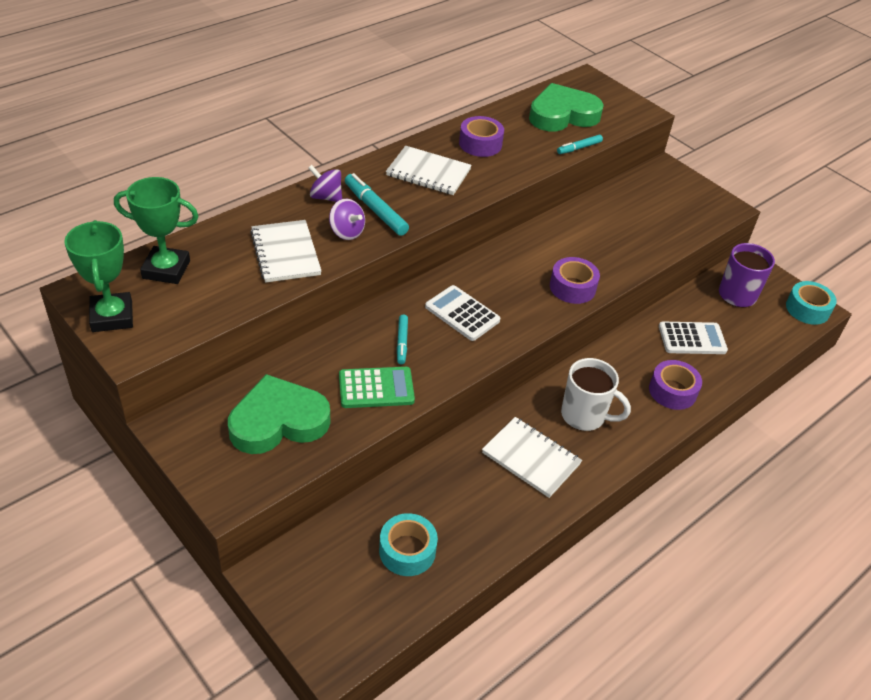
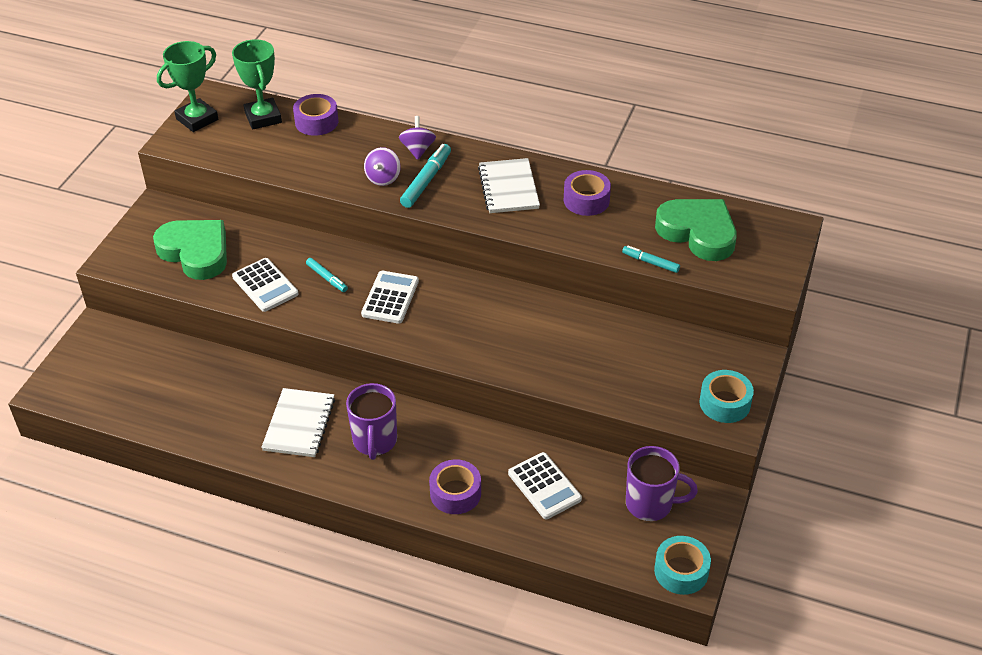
camera: 65 degrees right, 0 degrees up
white notebook [250,220,321,283] -> none
green calculator [339,367,415,408] -> white calculator [232,258,298,312]
turquoise tape [379,513,438,576] -> turquoise tape moved to [699,370,754,423]
turquoise marker [397,315,408,364] -> turquoise marker turned 105 degrees counterclockwise [306,258,348,292]
purple tape [550,257,600,304] -> purple tape moved to [293,94,339,136]
white mug [561,358,631,431] -> purple mug [346,383,397,460]

